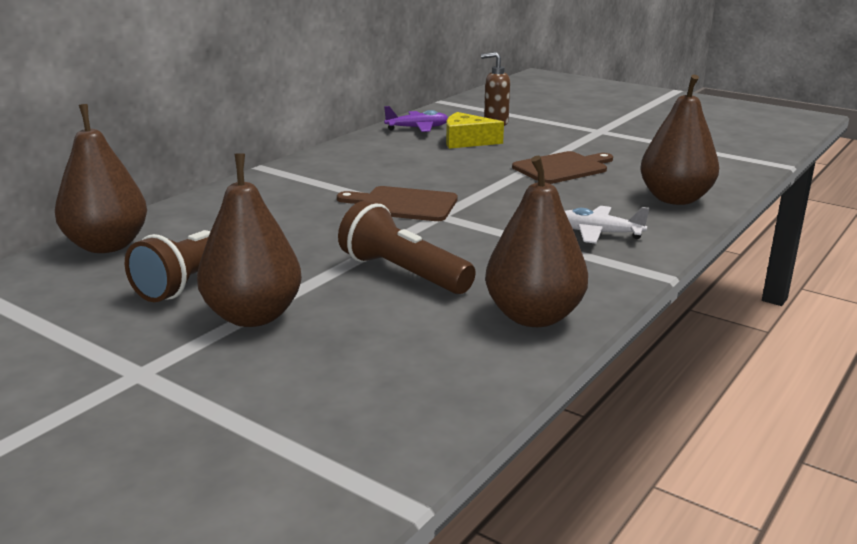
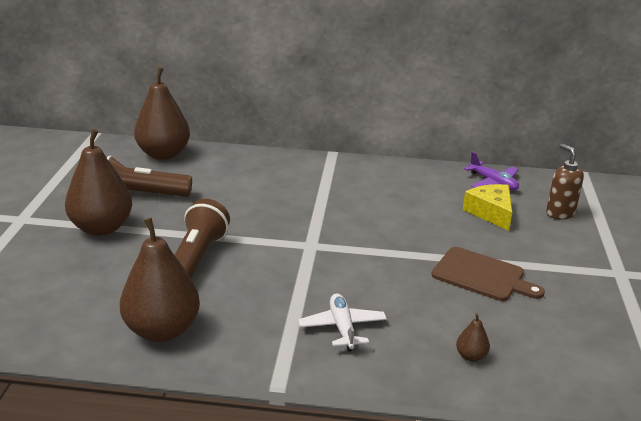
camera: 60 degrees right, 5 degrees up
brown cutting board [337,186,458,221] -> none
brown pear [640,74,719,205] -> brown pear [456,313,490,362], size x0.42

